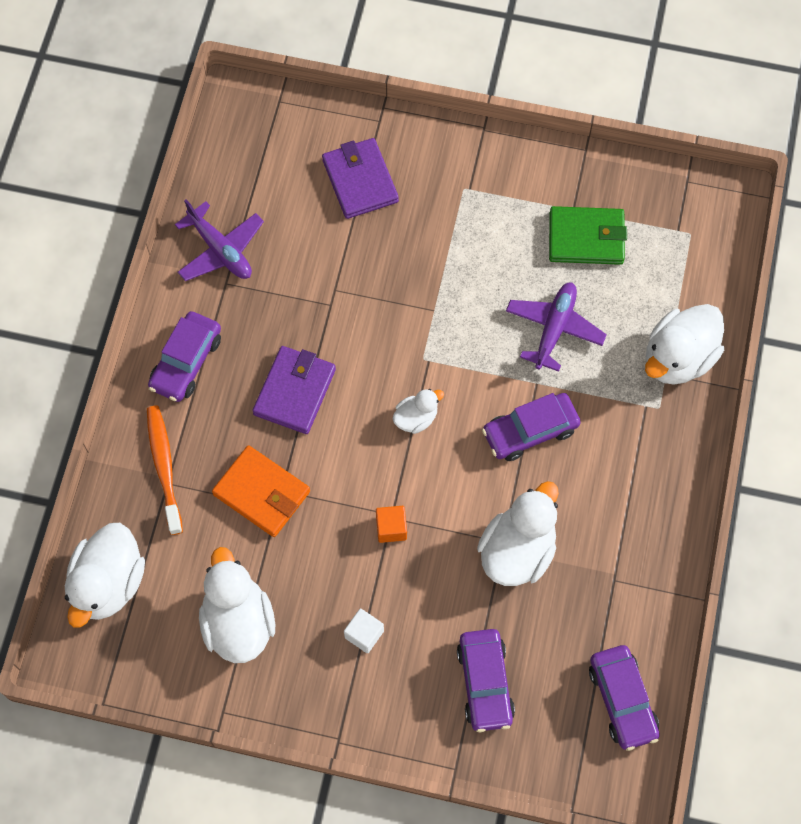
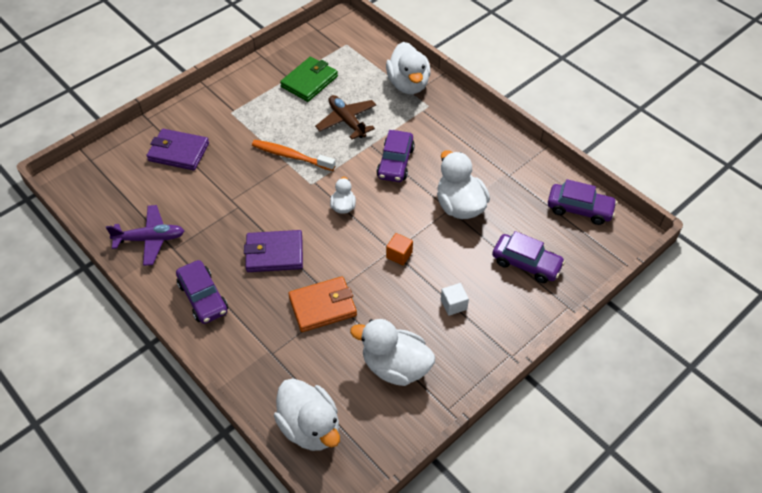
camera: 55 degrees left, 15 degrees down
orange toothbrush [147,406,183,535] -> orange toothbrush moved to [252,140,336,171]
purple wallet [253,346,336,434] -> purple wallet turned 60 degrees counterclockwise [244,230,303,272]
purple plane [506,282,607,372] -> brown plane [315,95,376,140]

